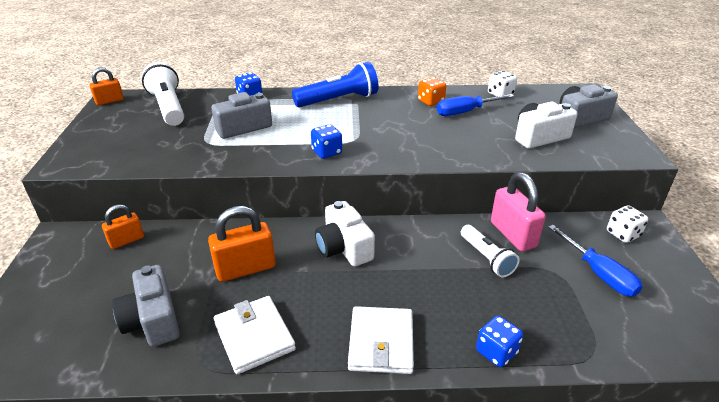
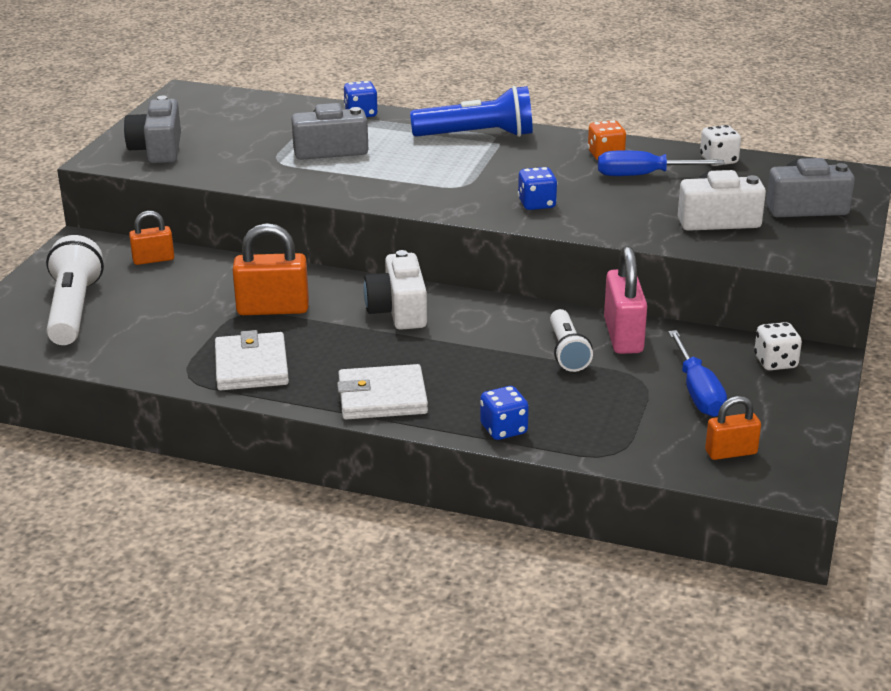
camera: 20 degrees right, 5 degrees down
orange padlock [90,67,124,105] -> orange padlock moved to [705,396,761,460]
grey camera [112,265,180,347] -> grey camera moved to [124,96,181,163]
white flashlight [142,62,184,126] -> white flashlight moved to [46,235,104,345]
blue dice [311,124,342,159] -> blue dice moved to [518,167,558,210]
white wallet [348,306,414,374] -> white wallet turned 60 degrees clockwise [337,364,428,420]

